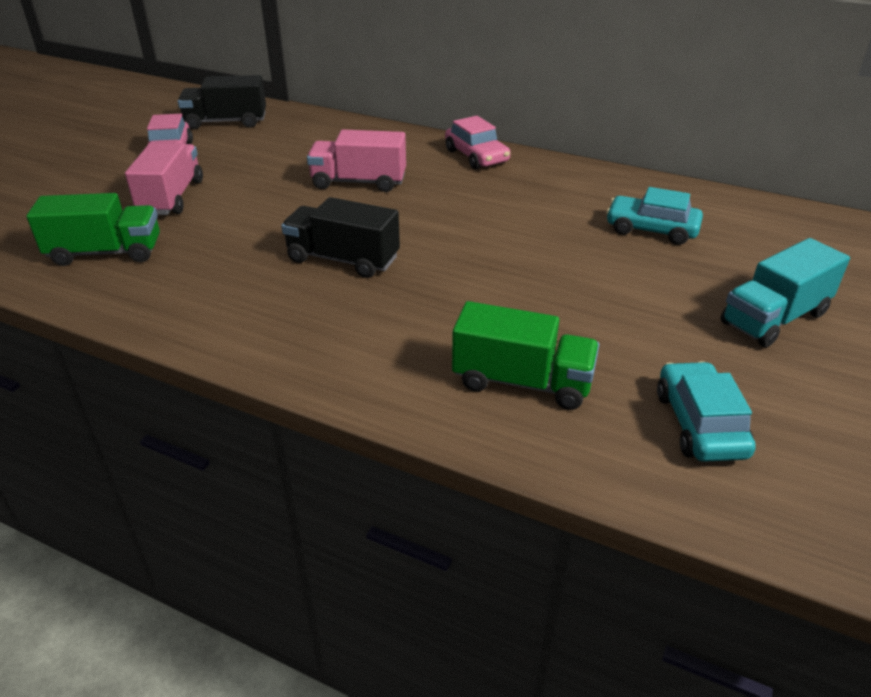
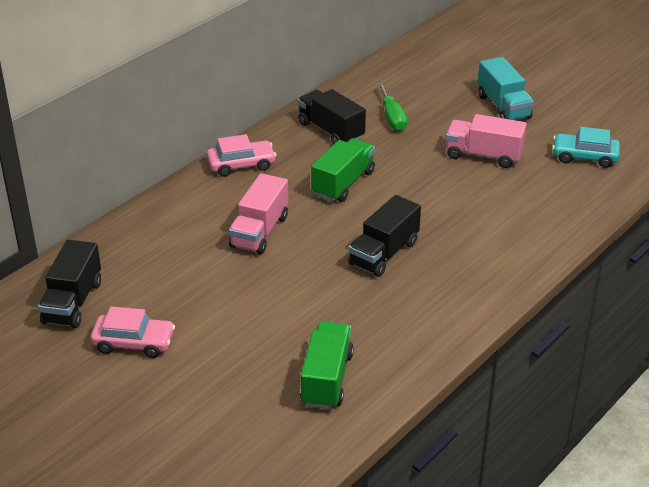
camera: 75 degrees left, 0 degrees up
pink truck [125,143,203,215] -> pink truck moved to [446,114,527,168]
green truck [452,301,599,410] -> green truck moved to [311,138,375,202]
turquoise car [606,187,703,245] -> green screwdriver [377,83,407,131]
none -> black truck [298,89,366,145]

